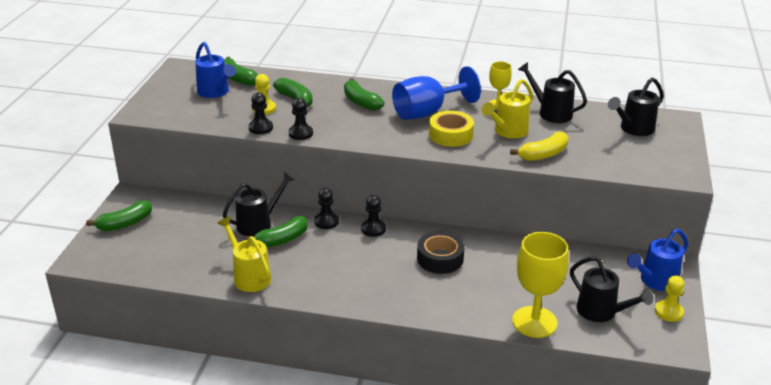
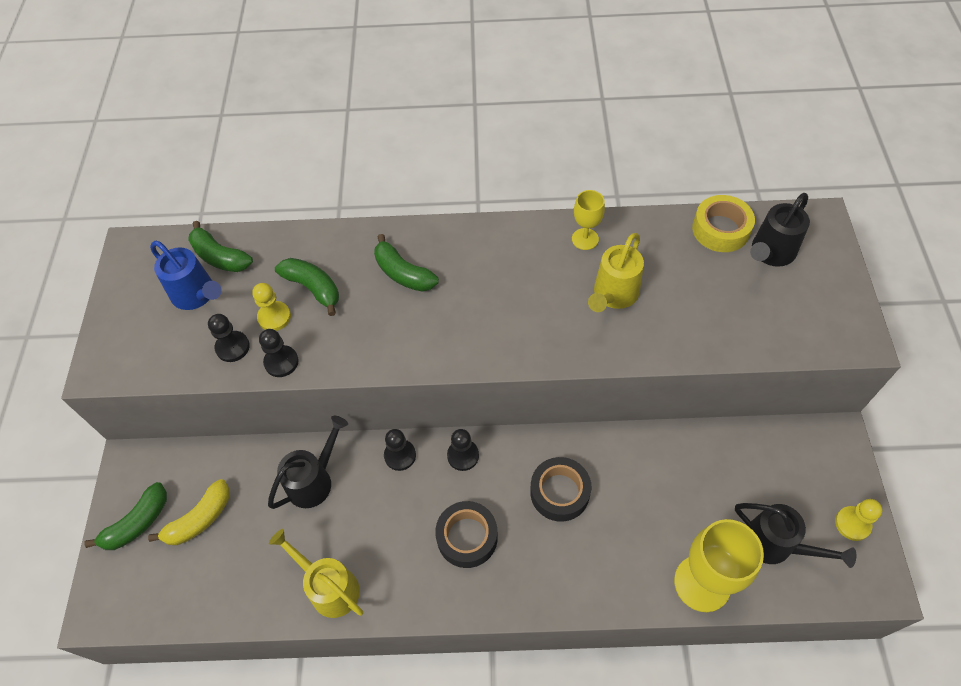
camera: 10 degrees left, 25 degrees up
green banana [245,216,308,247] -> none
black pawn [289,98,313,140] -> black pawn moved to [208,314,250,362]
blue goblet [392,66,481,120] -> none
yellow tape [429,111,474,147] -> yellow tape moved to [692,195,755,252]
yellow banana [510,132,568,161] -> yellow banana moved to [148,479,230,545]
black watering can [518,62,587,123] -> none
blue watering can [627,228,688,291] -> none
none -> black tape [435,501,498,568]

